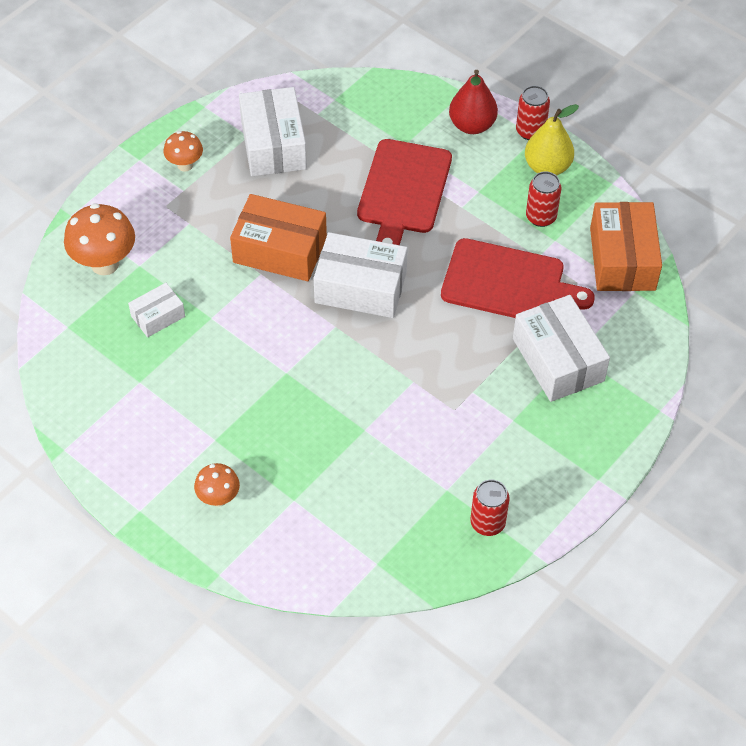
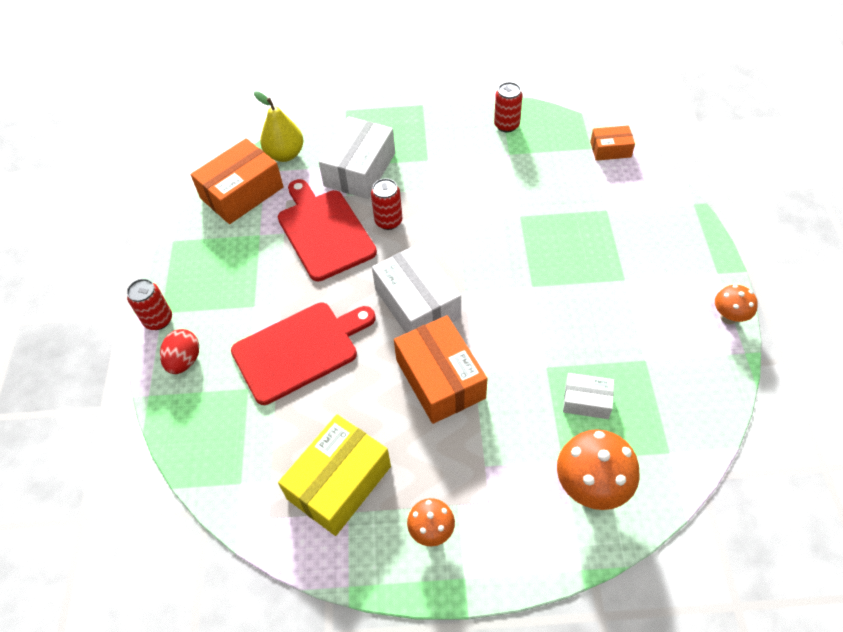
camera: 130 degrees left, 0 degrees up
orange mushroom [194,463,240,507] -> orange mushroom moved to [715,284,758,324]
white box [239,87,307,176] -> yellow box [278,414,391,536]
red pear [449,70,498,134] -> red egg [160,329,199,374]
yellow pear [525,104,579,176] -> yellow pear moved to [254,91,303,162]
red can [526,171,561,227] -> red can moved to [371,178,402,230]
none -> orange box [590,125,635,161]

